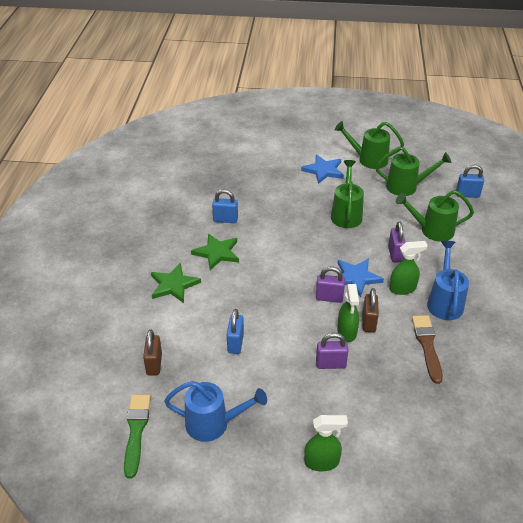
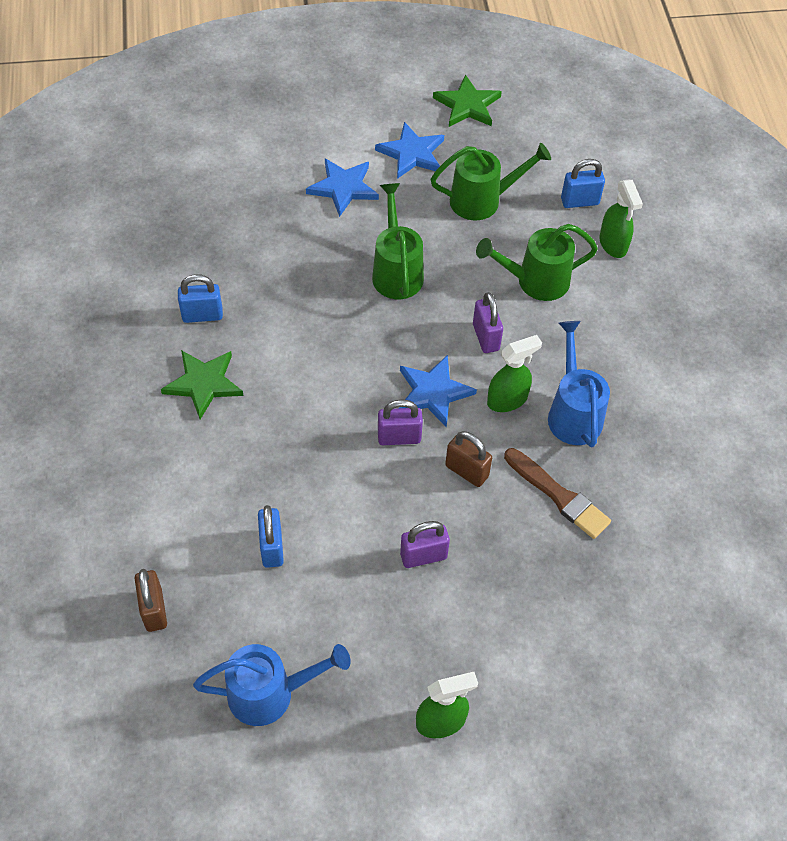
camera: 15 degrees left, 15 degrees up
green brush [124,394,151,478] -> none
green star [151,263,201,303] -> green star moved to [433,74,502,127]
green watering can [335,121,404,169] -> blue star [375,122,444,179]
green spray bottle [337,284,359,342] -> green spray bottle moved to [600,180,643,258]
brown padlock [363,288,379,332] -> brown padlock turned 45 degrees counterclockwise [445,431,492,487]
brown brush [412,315,443,384] -> brown brush turned 150 degrees clockwise [504,448,611,539]

